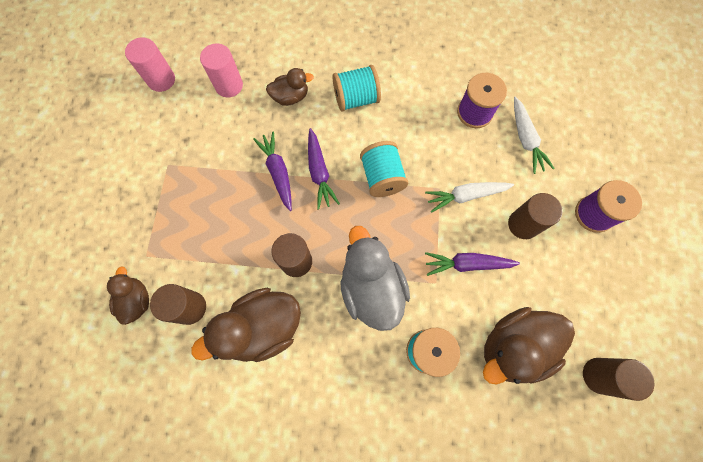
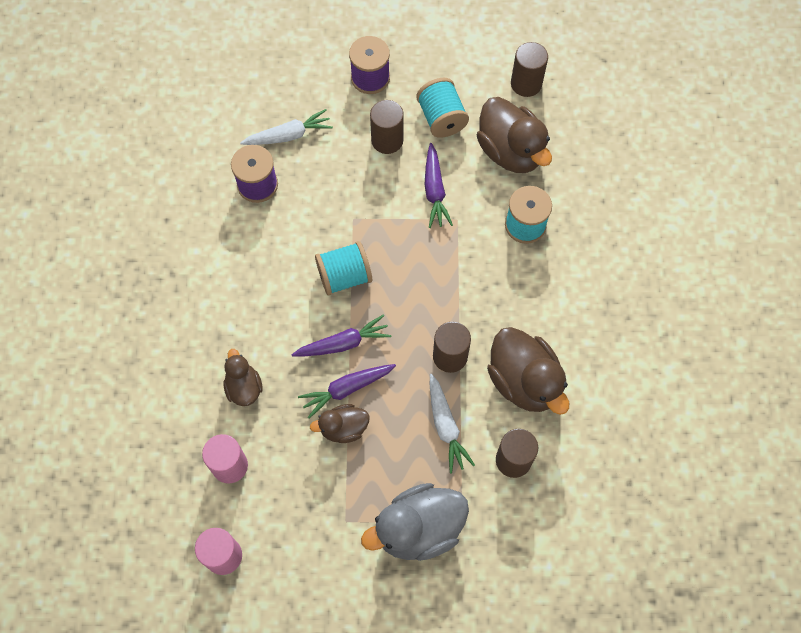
camera: 95 degrees left, 5 degrees down
brown duck [107,266,149,325] -> brown duck moved to [310,404,369,443]
turquoise spool [332,65,381,111] -> turquoise spool moved to [416,78,469,138]
grey duck [340,226,410,331] -> grey duck moved to [361,483,469,561]
white carrot [425,182,514,213] -> white carrot moved to [430,374,475,473]

